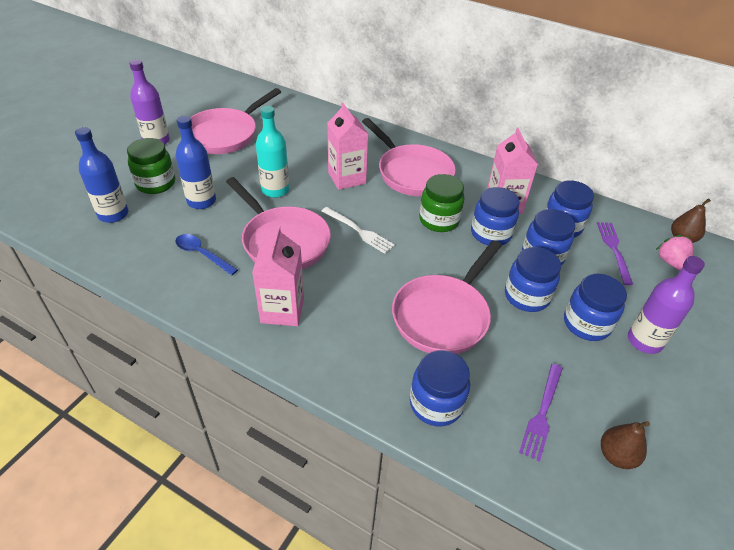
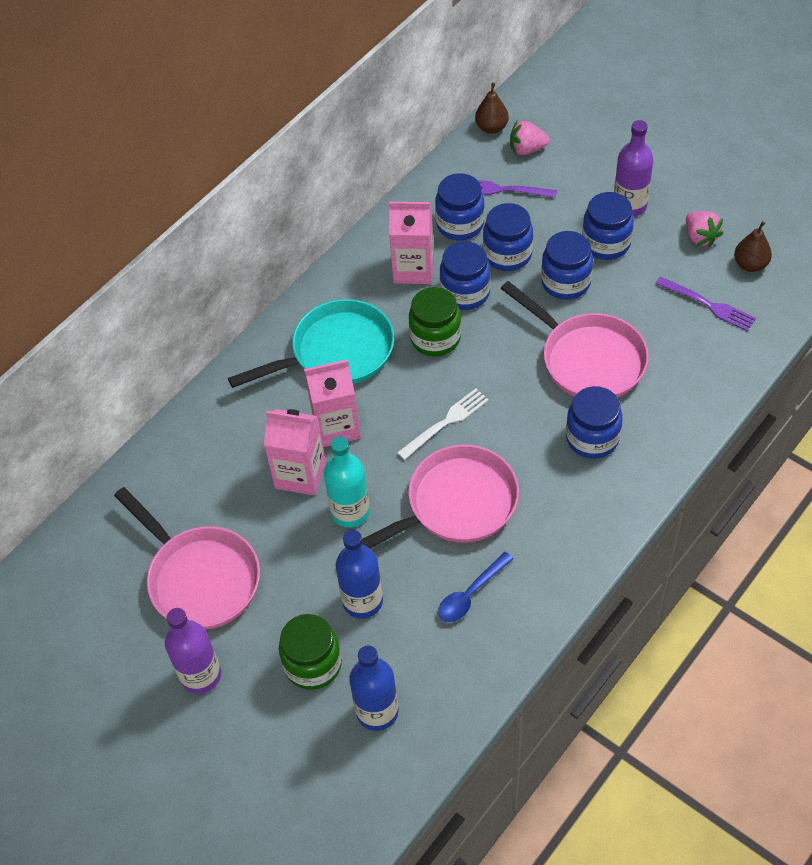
camera: 75 degrees left, 10 degrees up
pink carton [252,226,304,326] -> pink carton moved to [264,409,326,496]
pink pan [362,118,456,196] -> turquoise pan [228,299,394,388]
blue jar [410,350,470,426] -> blue jar moved to [566,386,623,459]
none -> pink strawberry [686,211,723,247]

